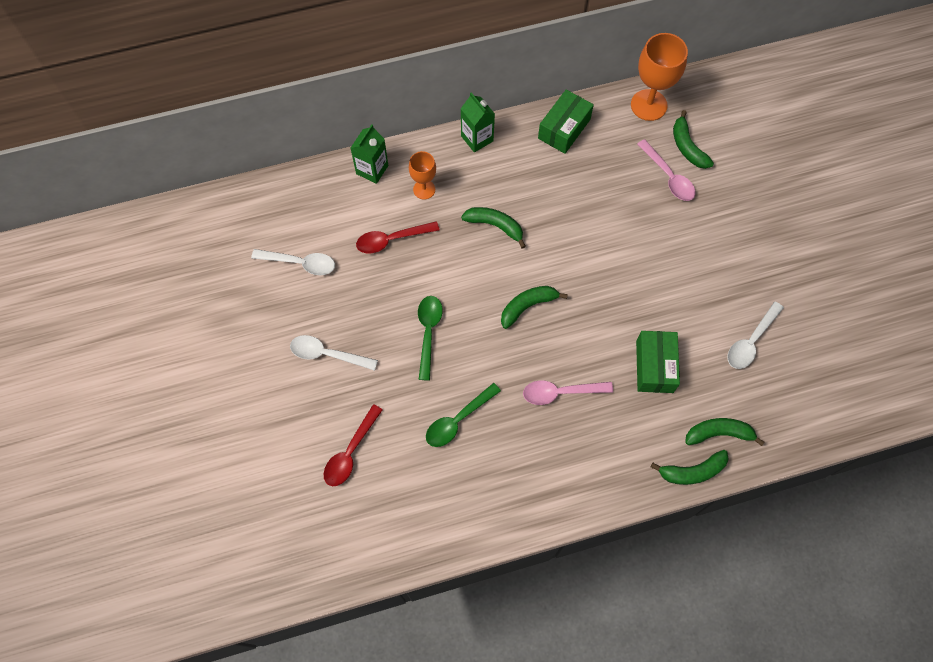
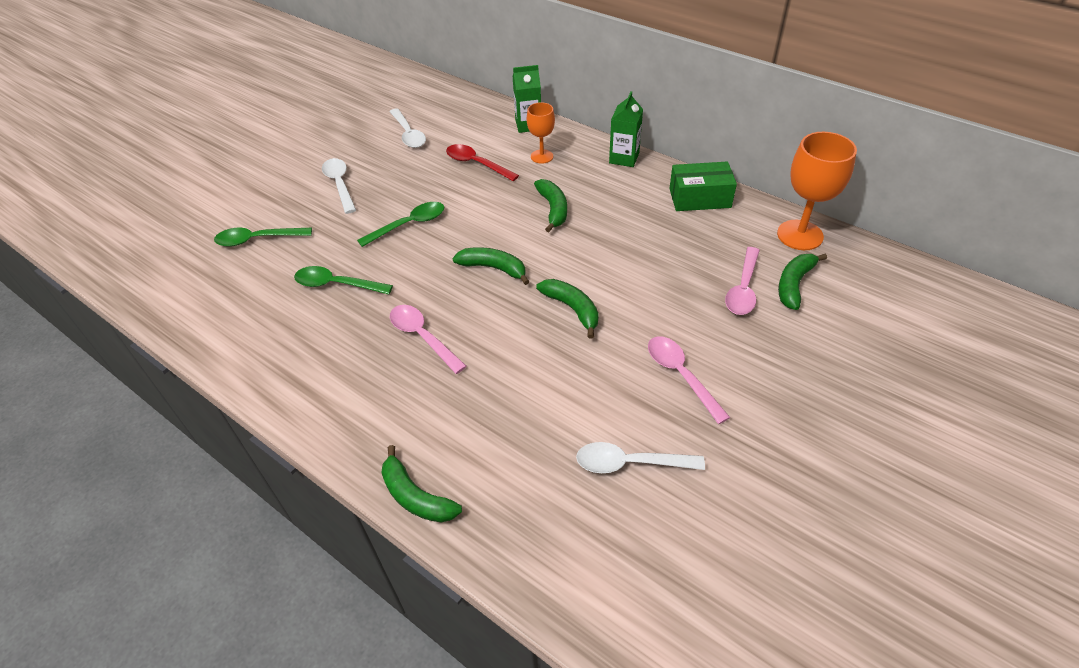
camera: 55 degrees right, 20 degrees down
red spoon [324,404,383,486] -> green spoon [214,228,312,247]
green box [636,331,680,393] -> none
green banana [685,418,765,446] -> green banana moved to [536,279,599,339]
none -> pink spoon [648,336,730,424]

